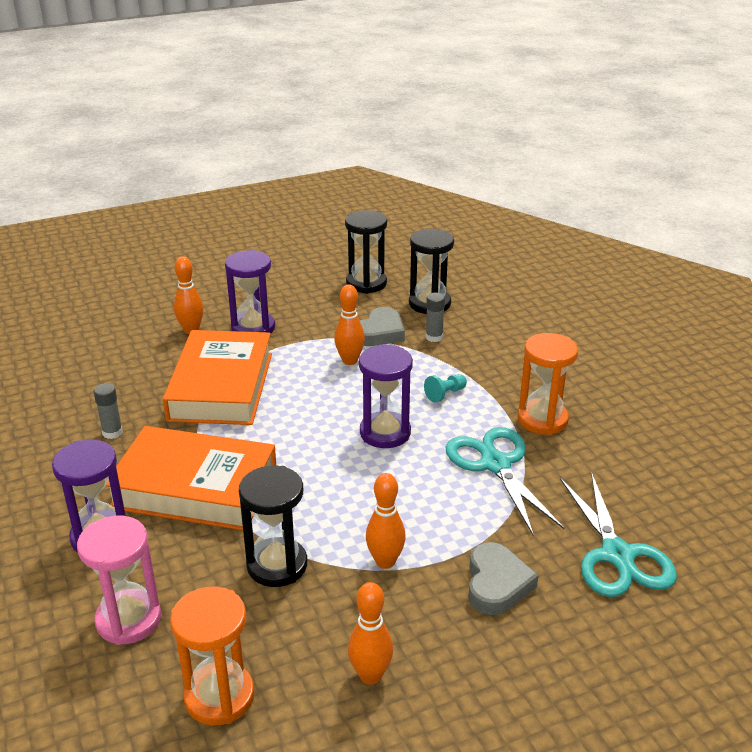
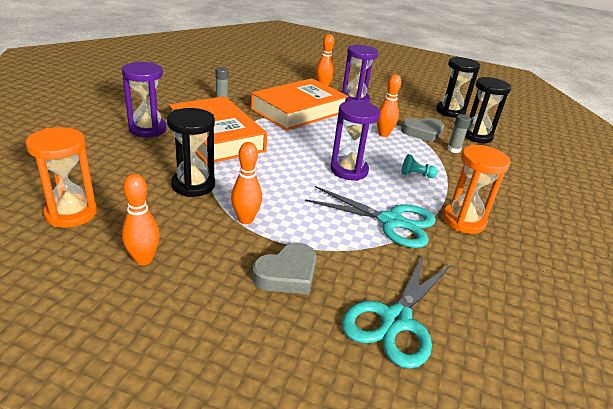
camera: 40 degrees right, 0 degrees up
pink hourglass [77,516,161,645] -> none
turquoise scissors [446,427,564,536] -> turquoise scissors turned 90 degrees clockwise [305,186,436,248]

